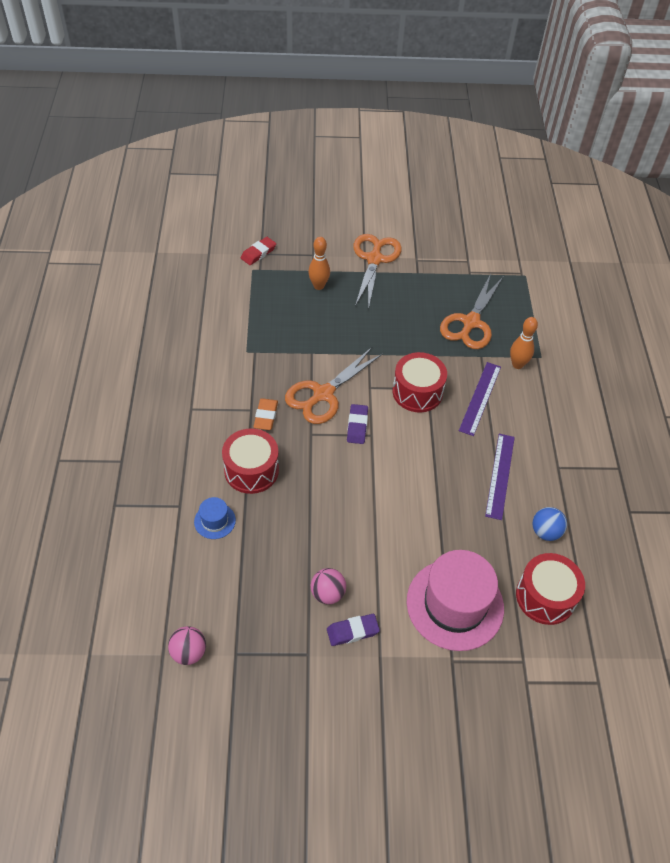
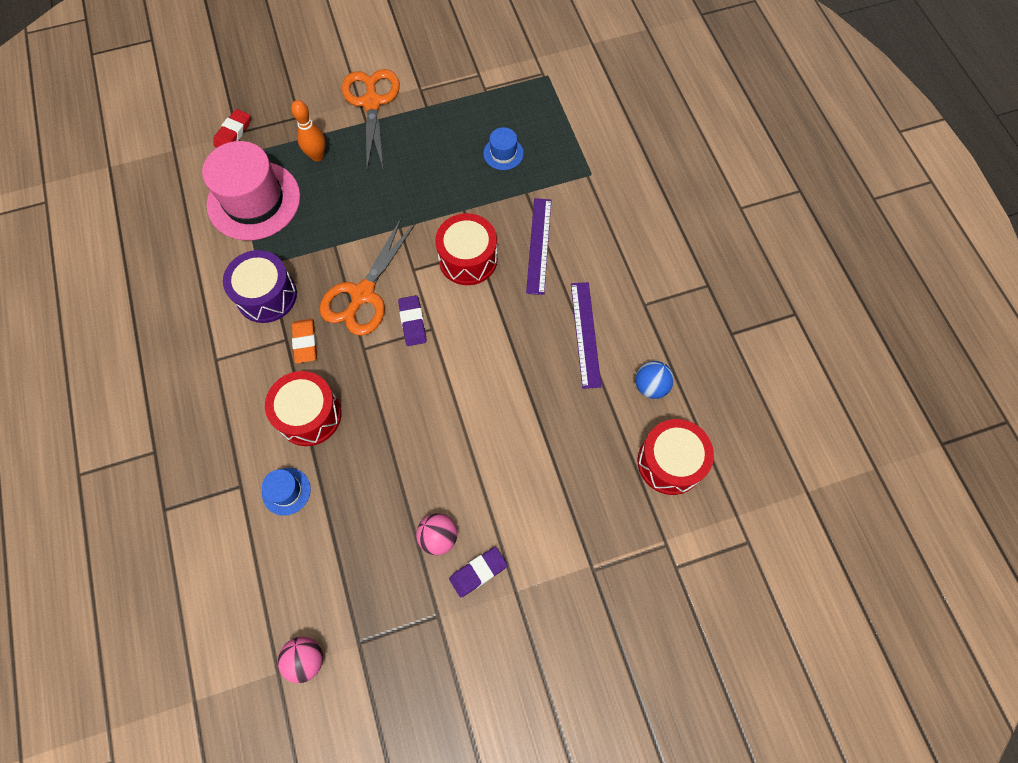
camera: 15 degrees left, 15 degrees up
pink hat [407,550,504,651] -> pink hat moved to [202,141,300,240]
orange scissors [440,273,503,349] -> blue hat [483,127,524,170]
orange bowling pin [510,317,538,369] -> none
none -> purple drum [223,250,297,323]

